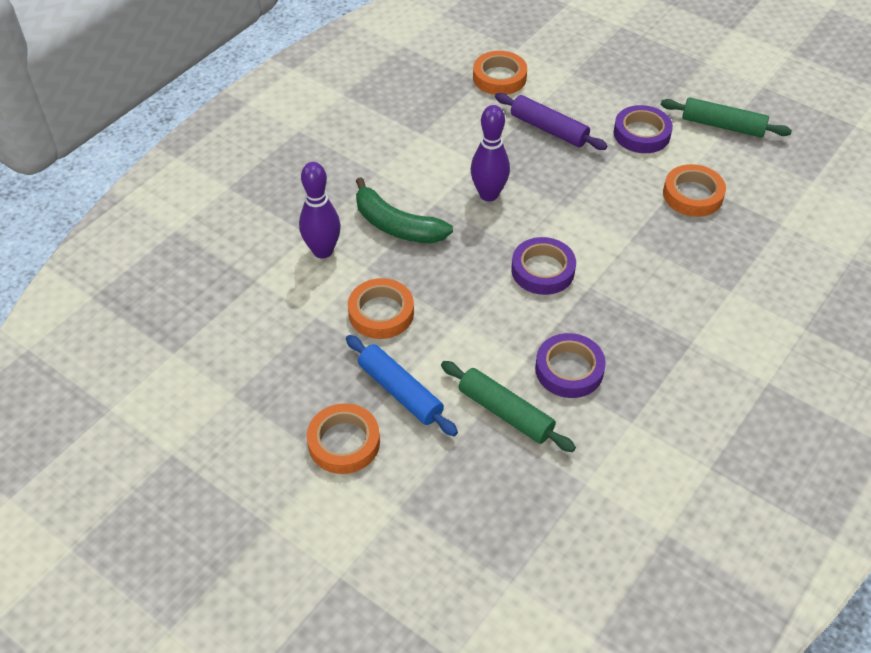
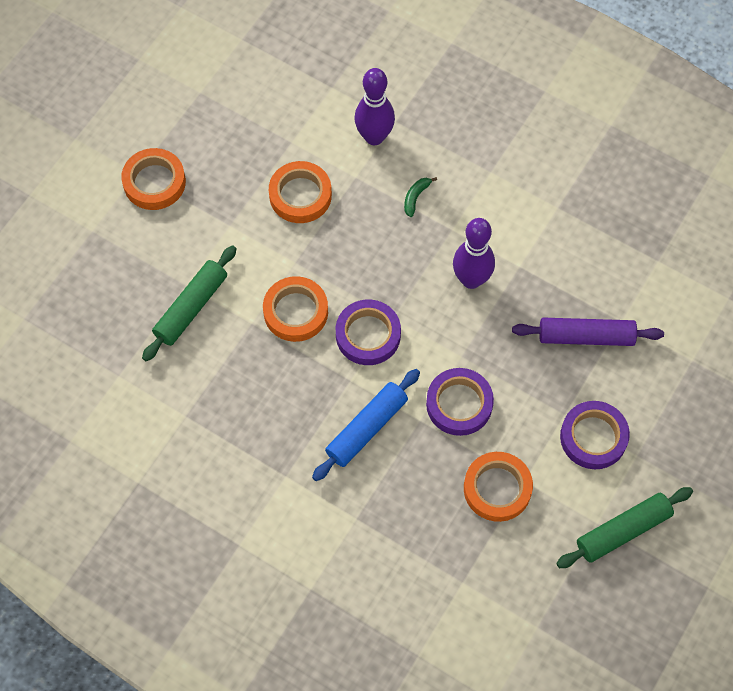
camera: 85 degrees right, 15 degrees up
blue rolling pin [346,335,458,436] -> blue rolling pin moved to [312,369,420,481]
green banana [356,177,453,243] -> green banana [404,177,437,217], size x0.42
orange tape [473,51,527,95] -> orange tape moved to [263,276,328,342]
purple rolling pin [495,93,607,150] -> purple rolling pin turned 60 degrees clockwise [512,318,664,346]
purple tape [535,333,606,398] -> purple tape moved to [426,368,494,436]
green rolling pin [661,98,792,137] -> green rolling pin turned 45 degrees clockwise [556,487,693,568]

